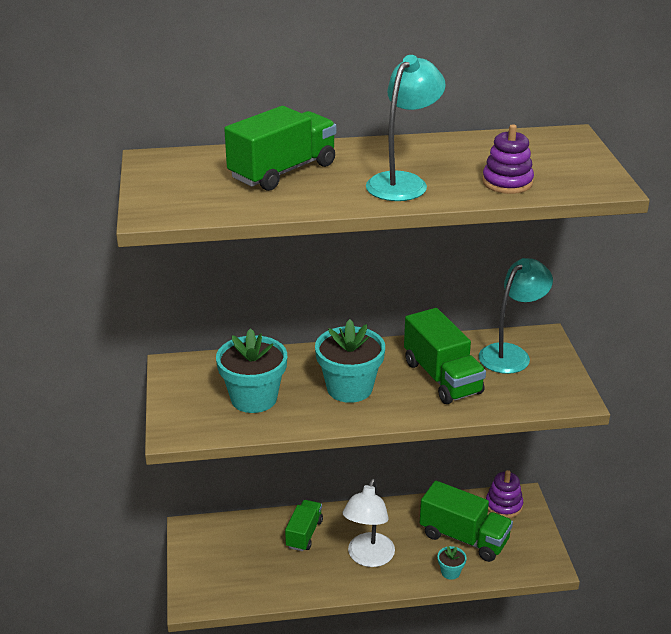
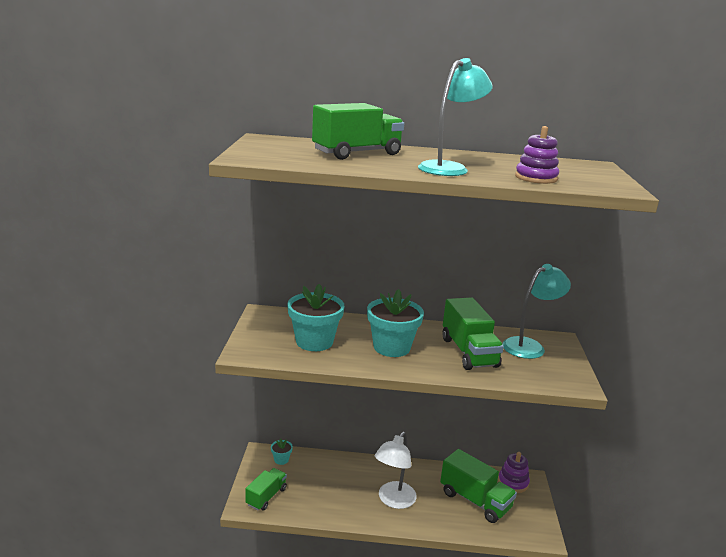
camera: 10 degrees right, 10 degrees down
green truck [285,500,323,551] -> green truck moved to [245,468,287,511]
turquoise flower pot [437,546,467,580] -> turquoise flower pot moved to [271,438,293,465]

